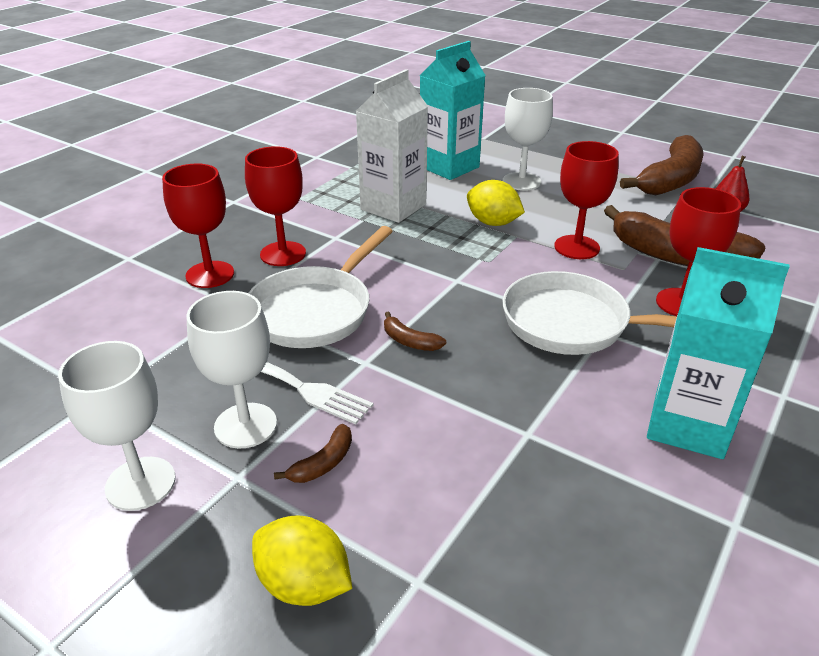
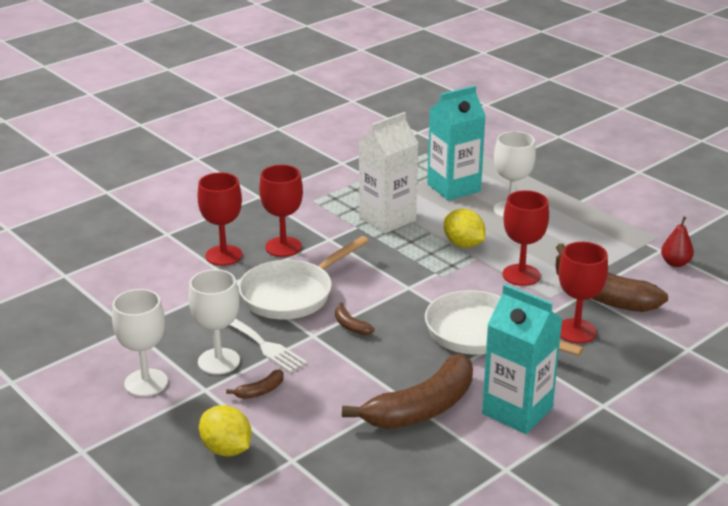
camera: 15 degrees right, 5 degrees down
brown banana [620,135,704,195] -> brown banana moved to [342,354,473,429]

